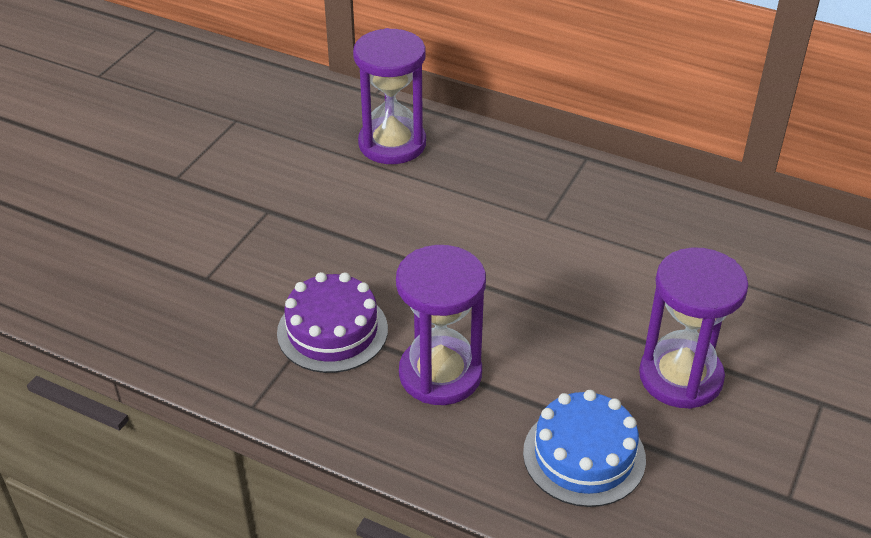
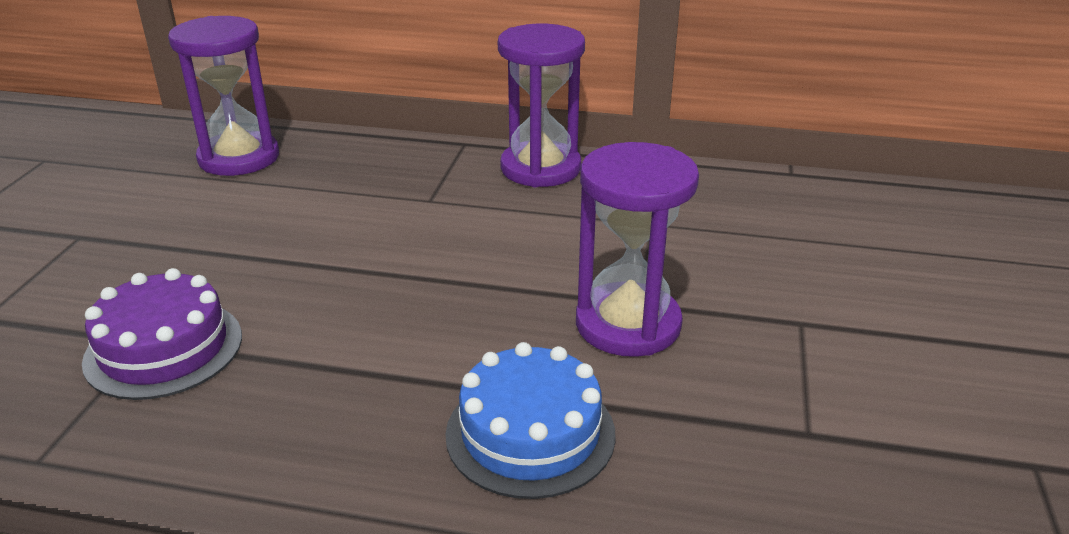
camera: 15 degrees left, 10 degrees down
purple hourglass [396,245,486,405] -> purple hourglass moved to [498,24,585,187]

